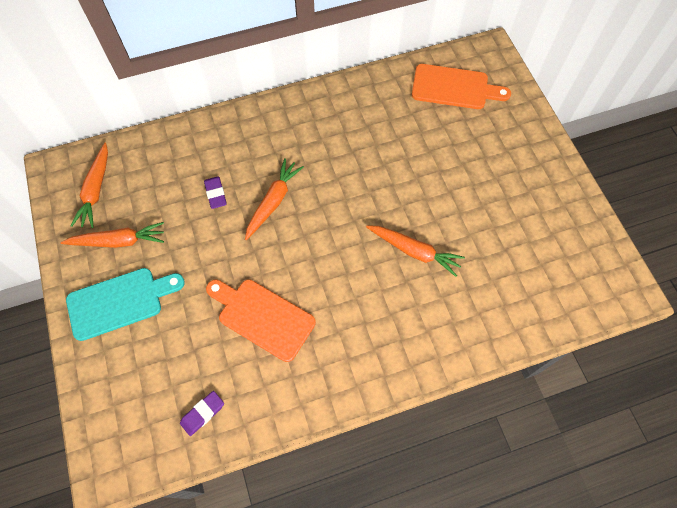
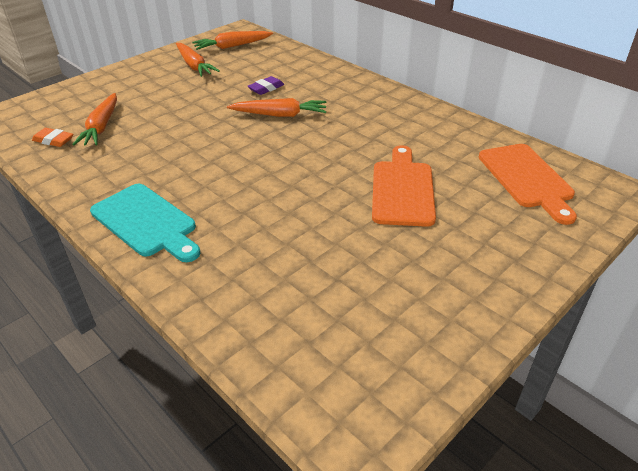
camera: 65 degrees right, 25 degrees down
turquoise cutting board [66,268,185,341] -> turquoise cutting board moved to [90,184,201,262]
purple eraser [180,391,224,436] -> orange eraser [32,128,73,147]
orange cutting board [206,279,316,362] -> orange cutting board moved to [372,145,436,227]
orange carrot [366,225,465,277] -> orange carrot moved to [72,93,117,146]

